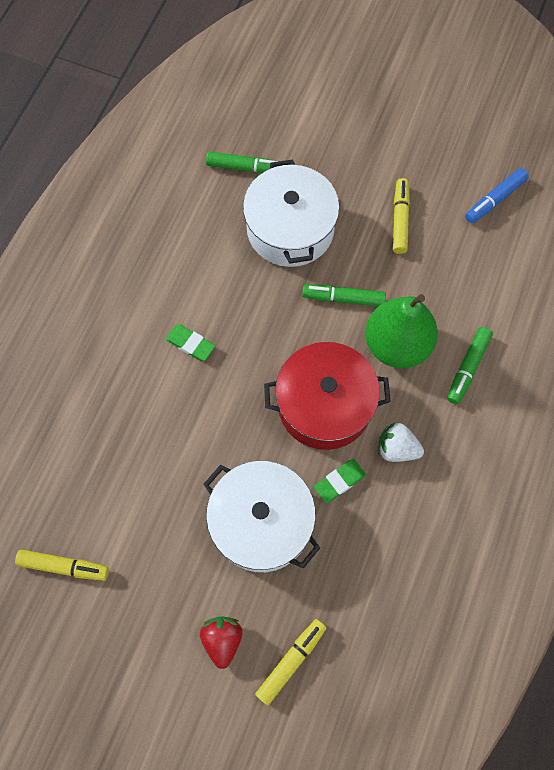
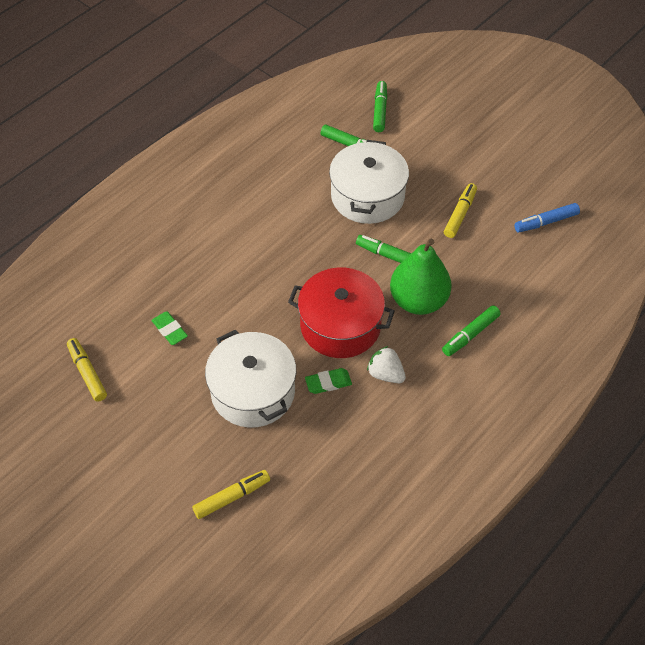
camera: 20 degrees right, 15 degrees down
yellow marker [15,550,109,581] -> yellow marker turned 150 degrees counterclockwise [67,338,107,402]
green eraser [166,324,215,361] -> green eraser moved to [151,312,188,345]
red strawberry [200,616,243,669] -> none
none -> green marker [373,81,387,132]

